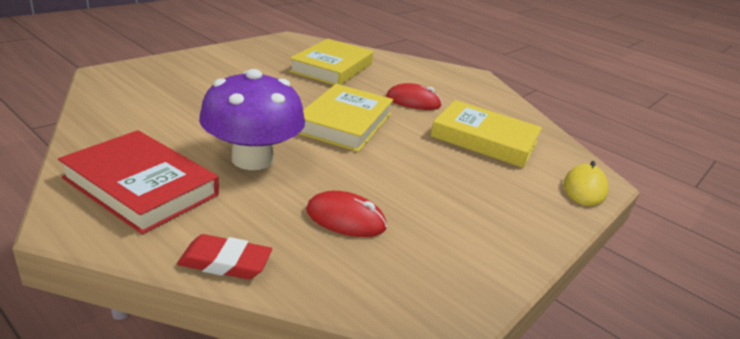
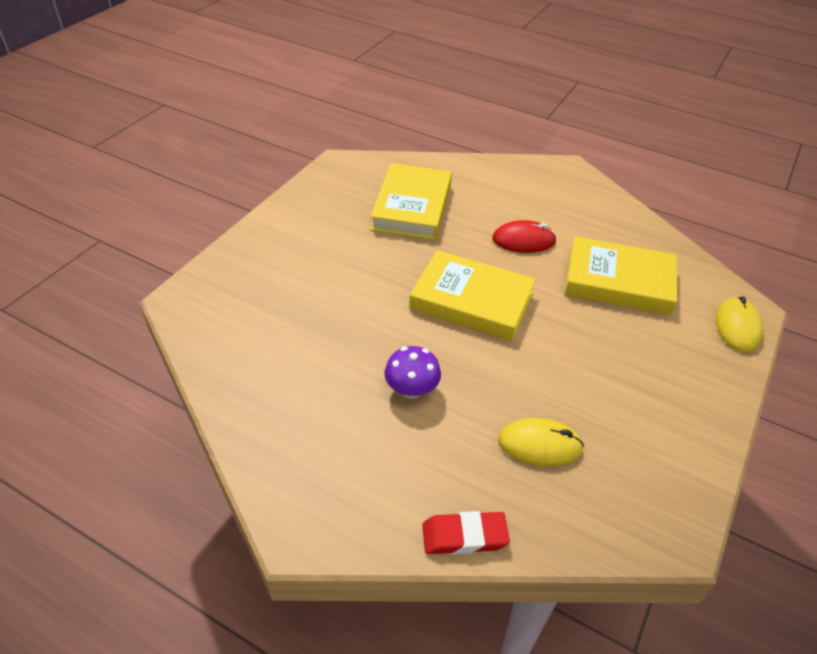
camera: 10 degrees left, 15 degrees up
red book [58,130,219,234] -> none
purple mushroom [199,69,305,170] -> purple mushroom [385,346,441,399], size x0.52
yellow book [299,84,393,152] -> yellow book turned 75 degrees counterclockwise [409,250,536,341]
red mouse [306,191,387,237] -> yellow mouse [498,418,584,466]

